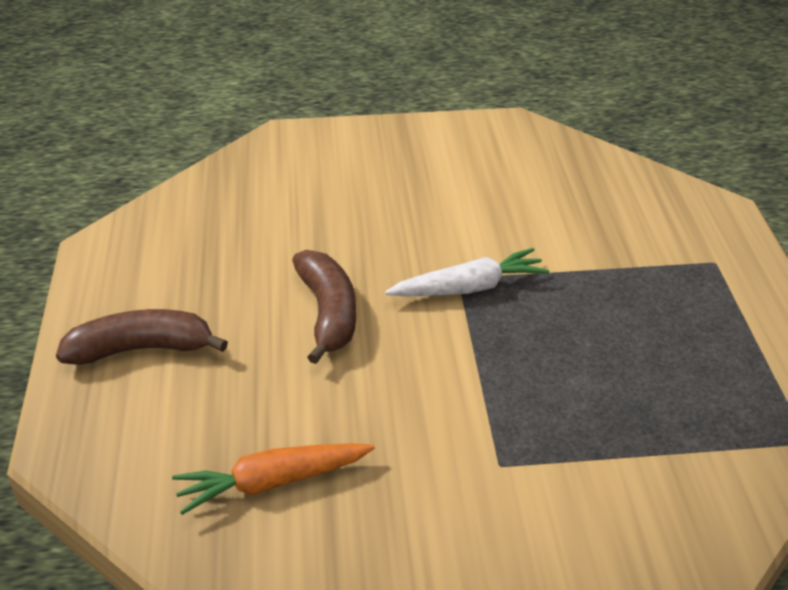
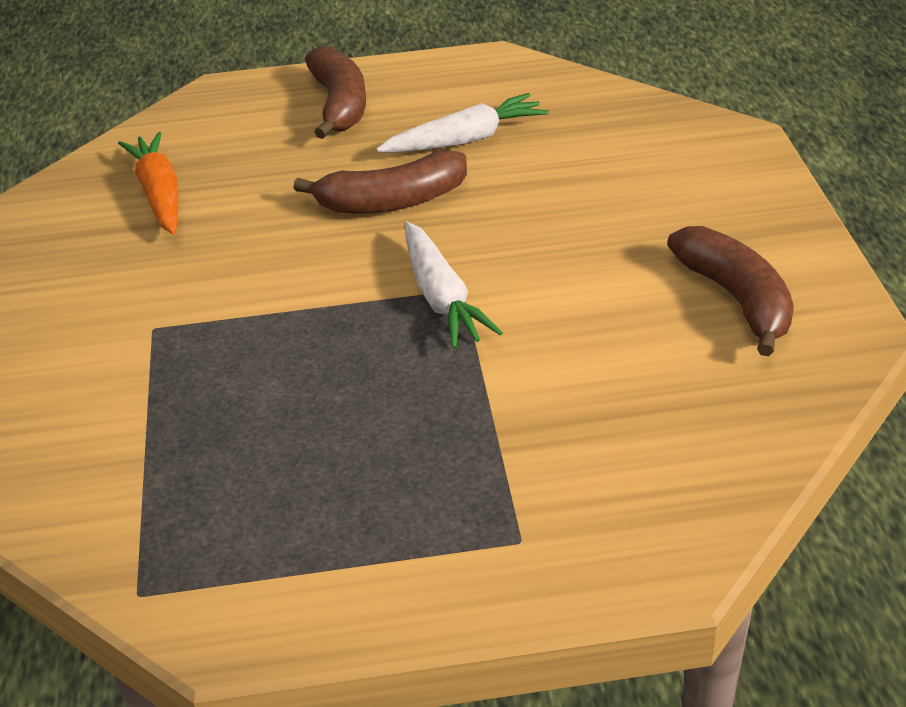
camera: 90 degrees right, 0 degrees up
none -> white carrot [376,93,549,153]
none -> brown banana [667,226,794,356]

